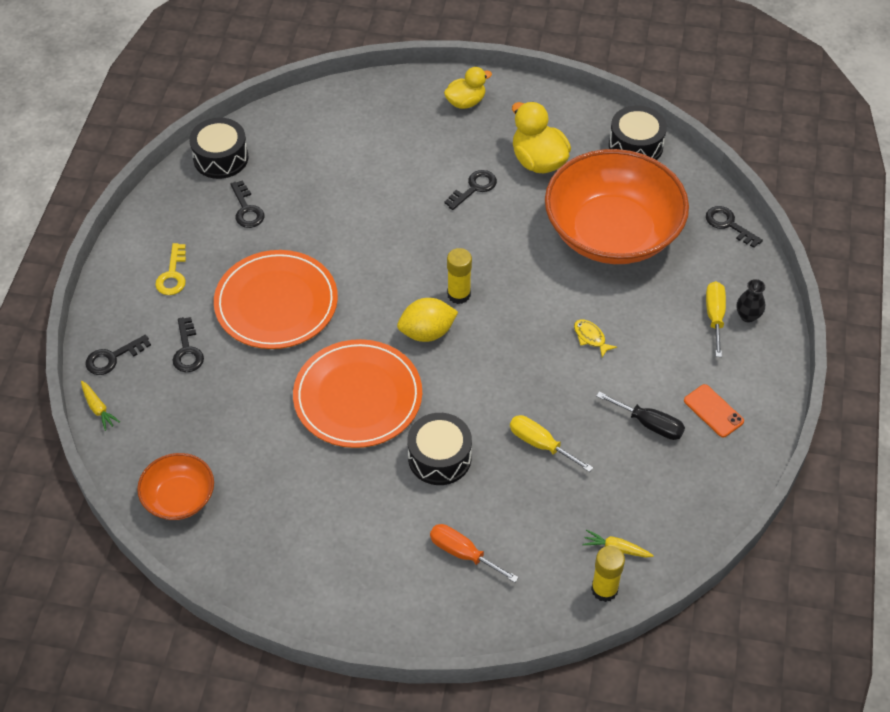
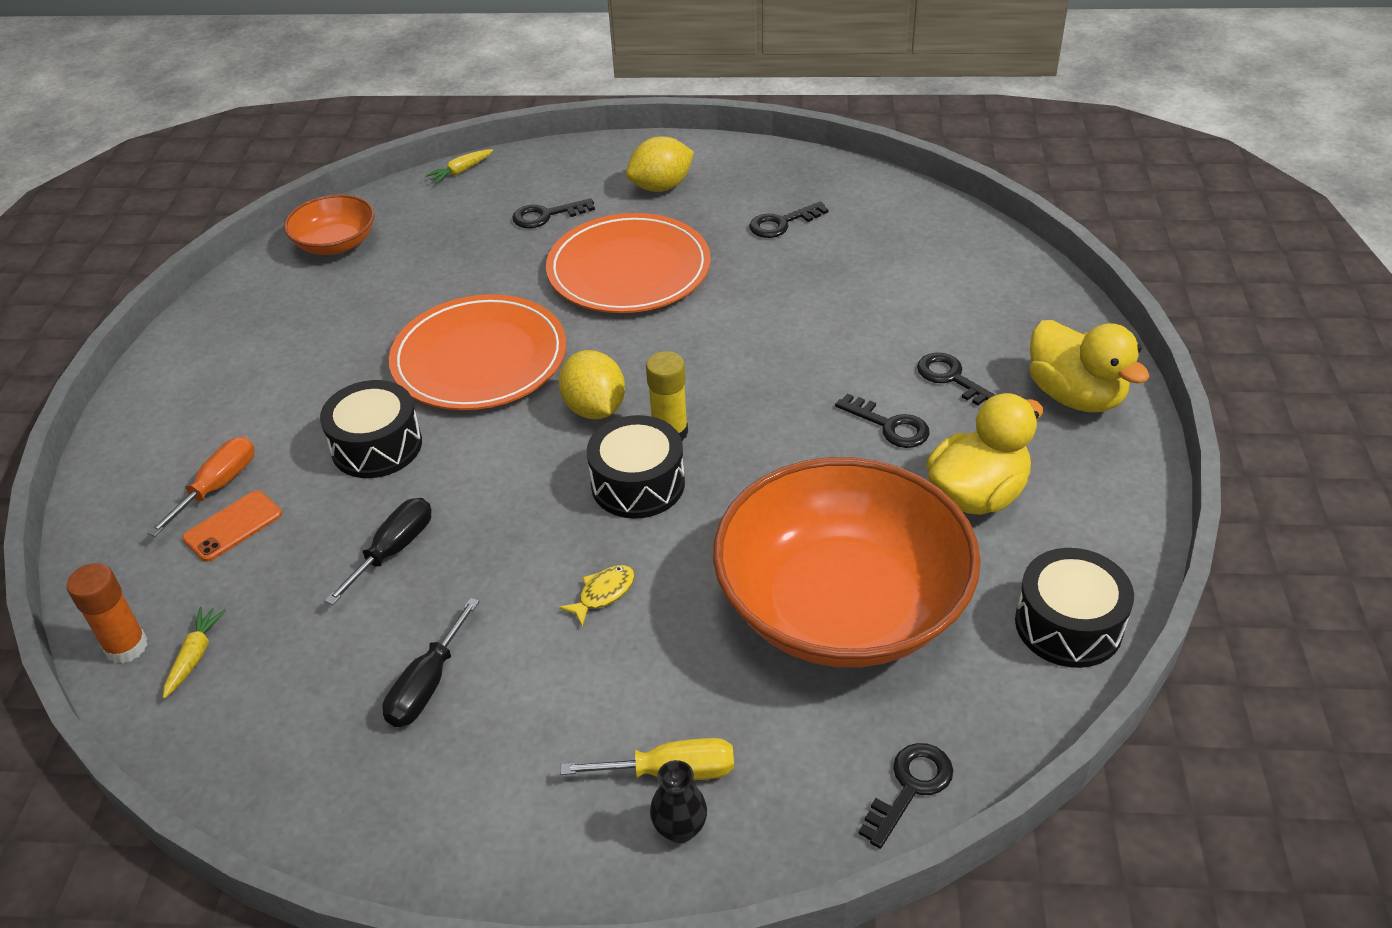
camera: 85 degrees right, 10 degrees down
black key [86,335,151,375] -> black key moved to [917,353,995,406]
yellow key [155,243,186,295] -> yellow lemon [626,136,694,192]
black drum [189,118,248,179] -> black drum moved to [587,415,685,519]
yellow duck [444,67,492,109] -> yellow duck [1029,320,1150,412], size x1.52
yellow screwdriver [510,415,593,472] -> black screwdriver [325,498,432,605]
yellow glue stick [591,546,625,602] -> orange glue stick [67,563,148,664]
orange phone [684,384,744,438] -> orange phone moved to [182,490,282,562]

